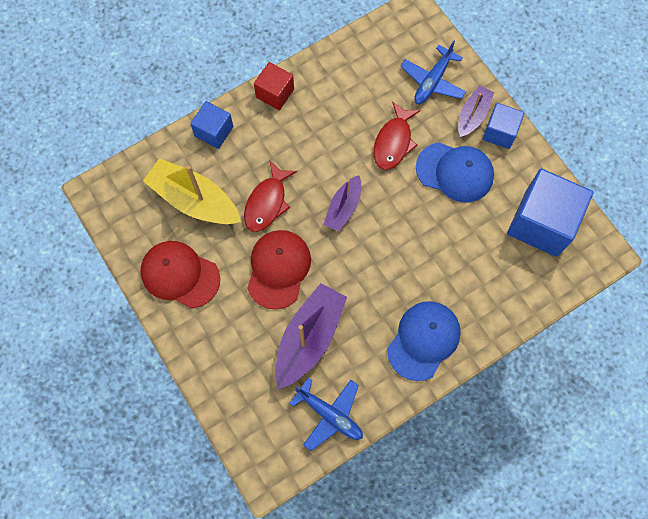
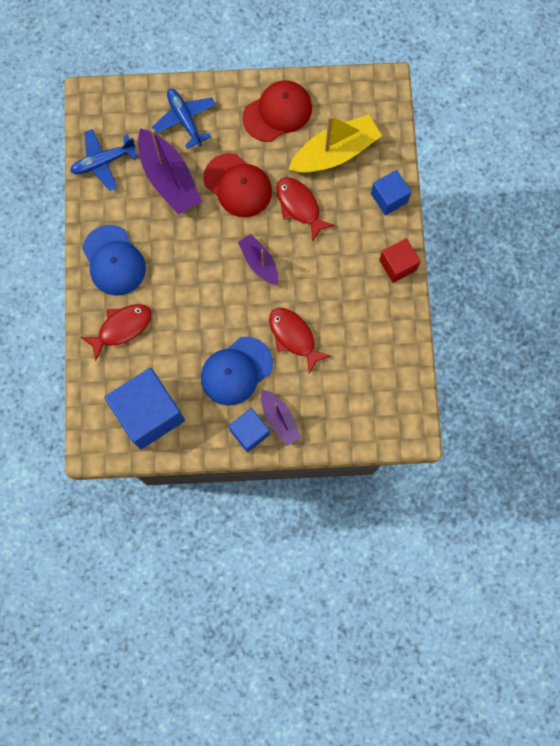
camera: 120 degrees right, 5 degrees up
blue plane [400,41,466,104] -> blue plane moved to [152,89,216,149]
none -> red fish [80,304,152,361]

